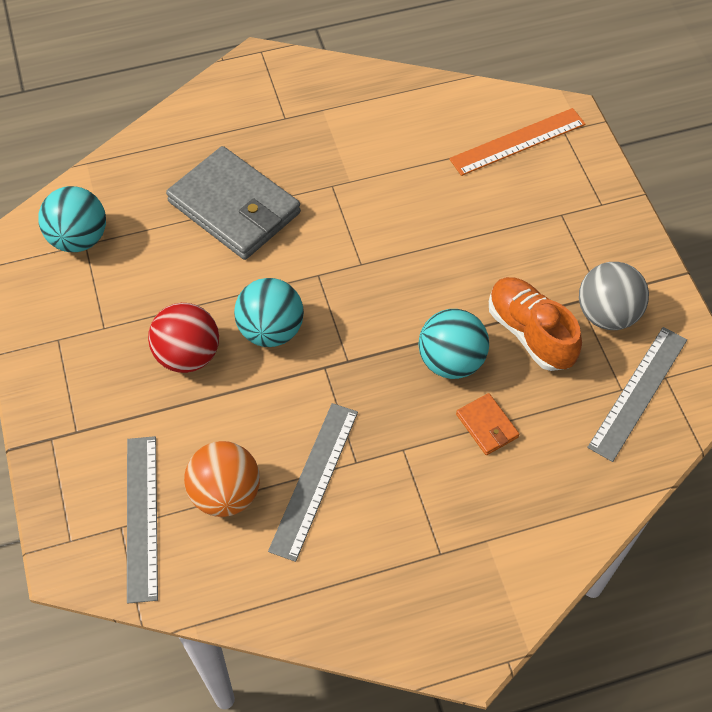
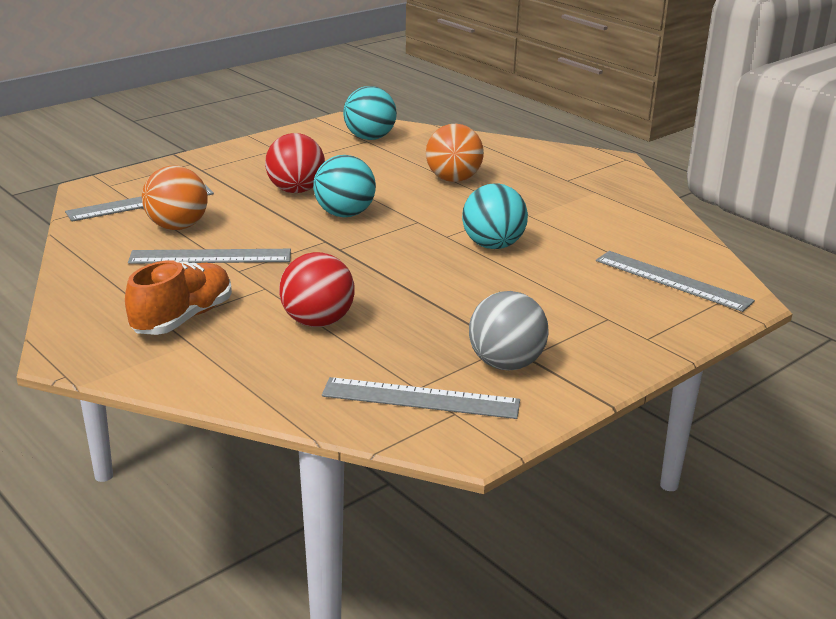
camera: 65 degrees right, 30 degrees down
grey wallet [166,146,301,260] -> orange ball [426,124,484,182]
turquoise ball [419,309,489,379] -> turquoise ball moved to [462,184,528,249]
orange ruler [449,108,586,176] -> grey ruler [596,251,755,312]
orange wallet [456,393,519,455] -> red ball [279,252,355,327]
orange shoe [489,277,582,371] -> orange shoe moved to [125,260,232,335]

